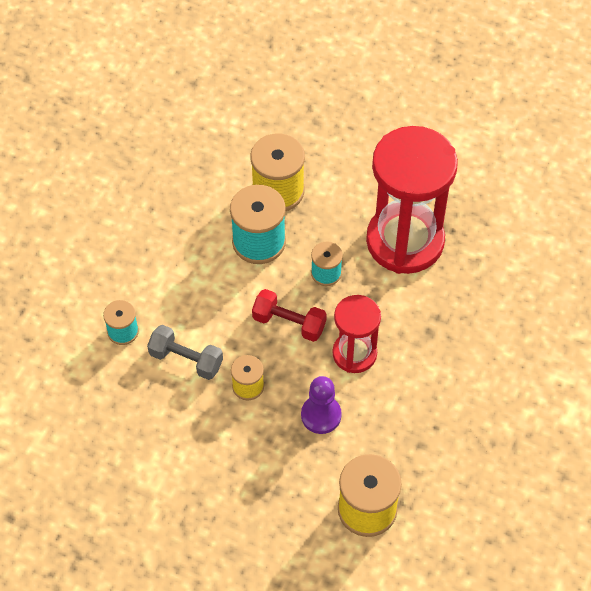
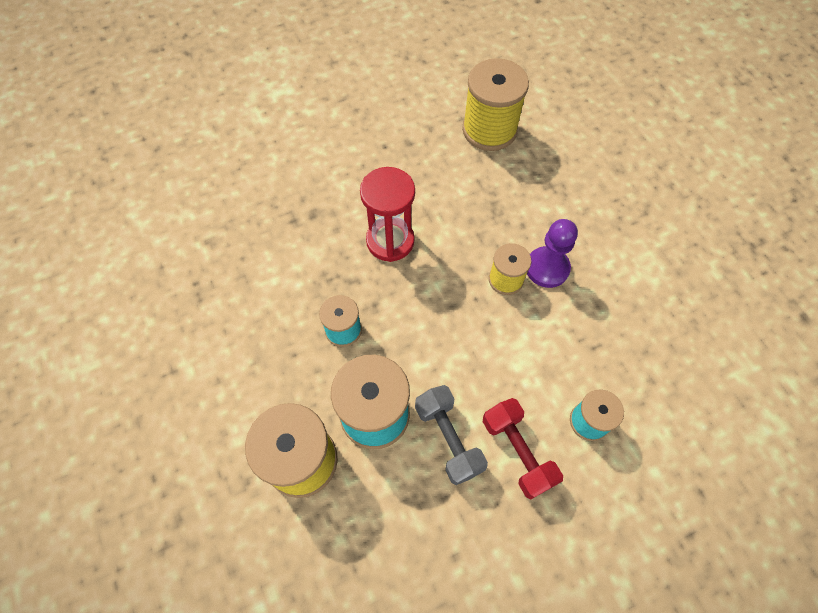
camera: 140 degrees left, 5 degrees up
grey dumbbell [147,325,223,380] -> grey dumbbell moved to [415,385,488,485]
red dumbbell [252,289,327,342] -> red dumbbell moved to [483,398,563,499]
purple pawn [301,376,342,434] -> purple pawn moved to [527,219,578,288]
red hourglass [366,126,458,274] -> none

